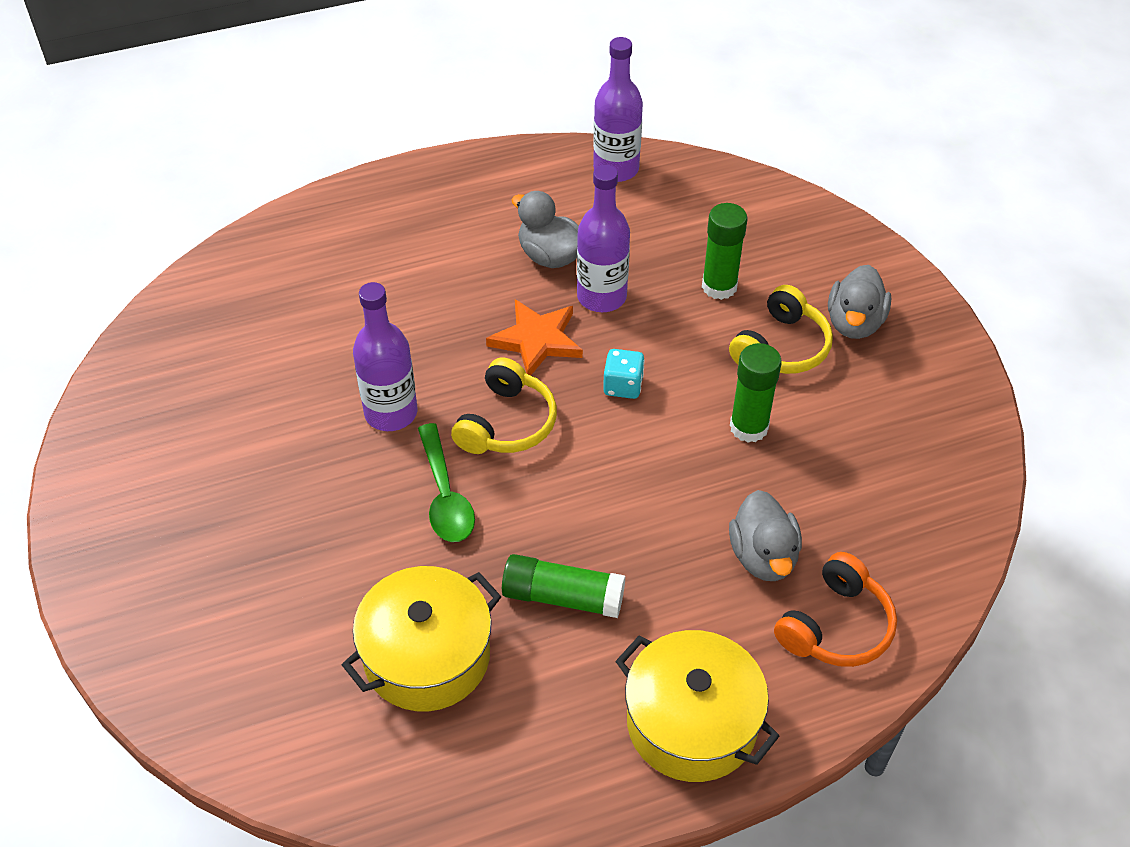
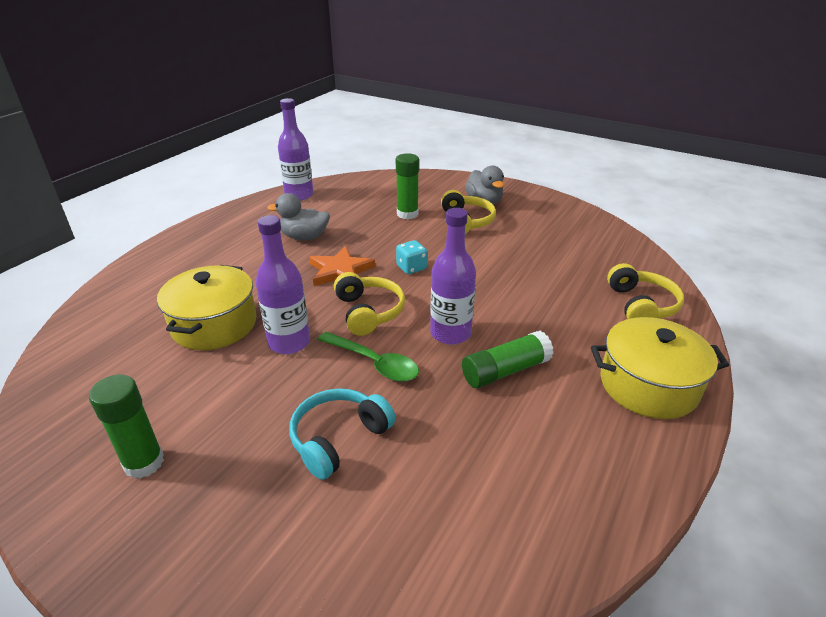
camera: 40 degrees left, 15 degrees down
yellow pot [342,566,502,711] -> yellow pot moved to [157,265,257,350]
purple bottle [577,165,630,312] -> purple bottle moved to [430,208,476,345]
grey duck [729,490,802,581] -> none
green glue stick [730,343,782,443] -> green glue stick moved to [89,375,164,479]
orange headphones [774,552,897,667] -> yellow headphones [607,263,684,319]
none -> turquoise headphones [289,388,396,480]

